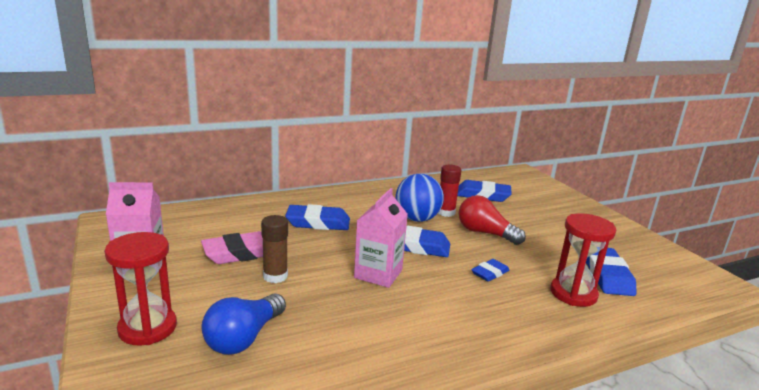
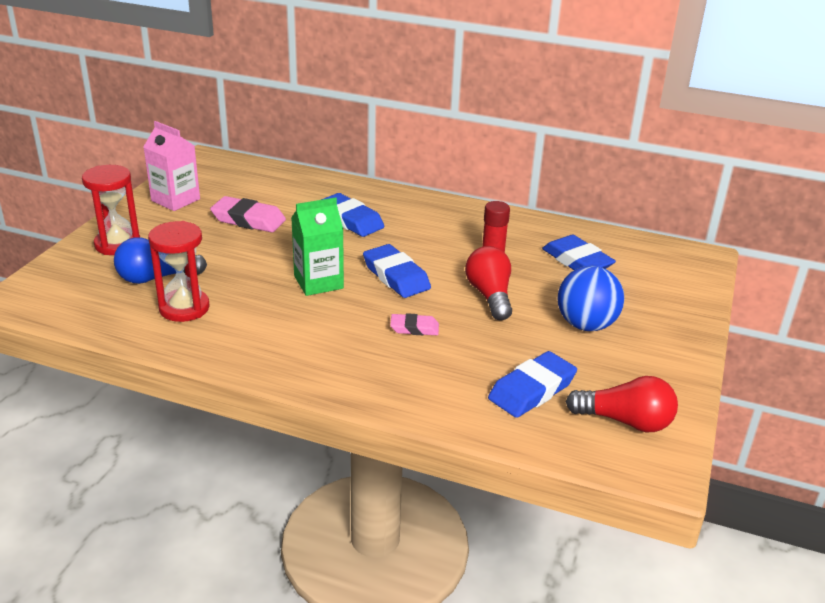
camera: 45 degrees right, 10 degrees up
brown glue stick [261,215,288,283] -> none
pink carton [354,188,408,288] -> green carton [291,197,344,296]
blue ball [396,174,444,222] -> blue ball moved to [557,266,624,331]
blue eraser [471,259,509,282] -> pink eraser [390,313,439,335]
red hourglass [551,213,616,307] -> red hourglass moved to [148,221,210,322]
none -> red light bulb [566,376,678,432]

